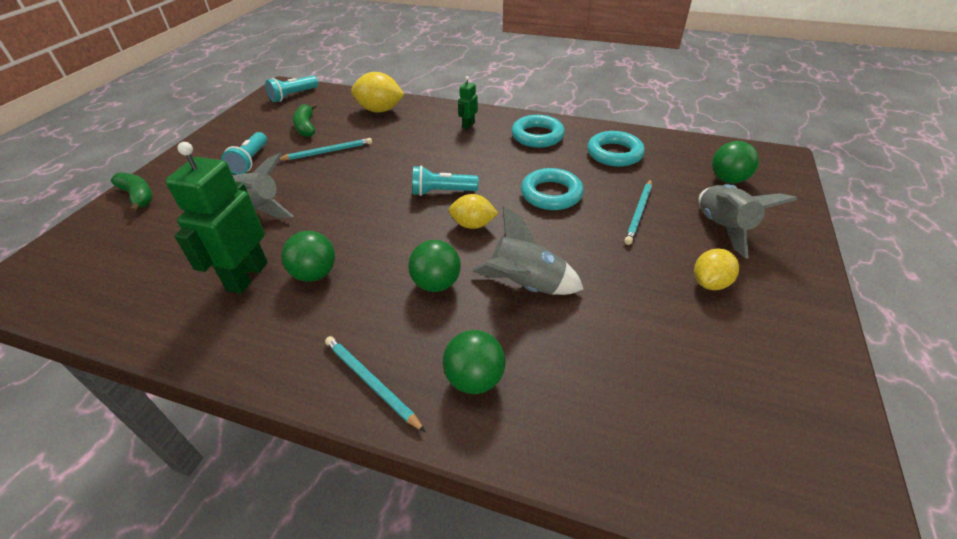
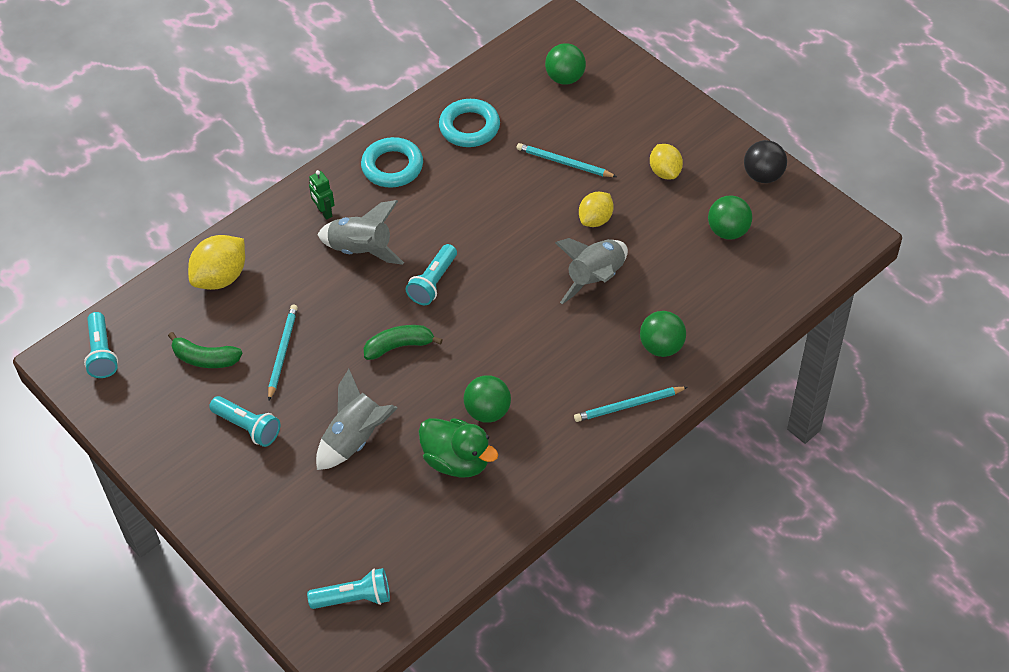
camera: 60 degrees left, 10 degrees up
green banana [111,172,152,212] -> green banana moved to [364,325,443,360]
green robot [165,142,268,294] -> green duck [419,418,498,478]
green ball [408,240,461,292] -> green ball moved to [708,196,752,240]
yellow lemon [448,194,498,229] -> yellow lemon moved to [579,192,614,227]
turquoise ring [521,168,584,210] -> none
turquoise pencil [624,179,652,245] -> turquoise pencil turned 150 degrees clockwise [517,143,617,177]
grey rocket [699,184,797,258] -> grey rocket moved to [318,200,404,265]
none -> turquoise flashlight [307,568,390,609]
none -> black ball [744,140,787,183]

